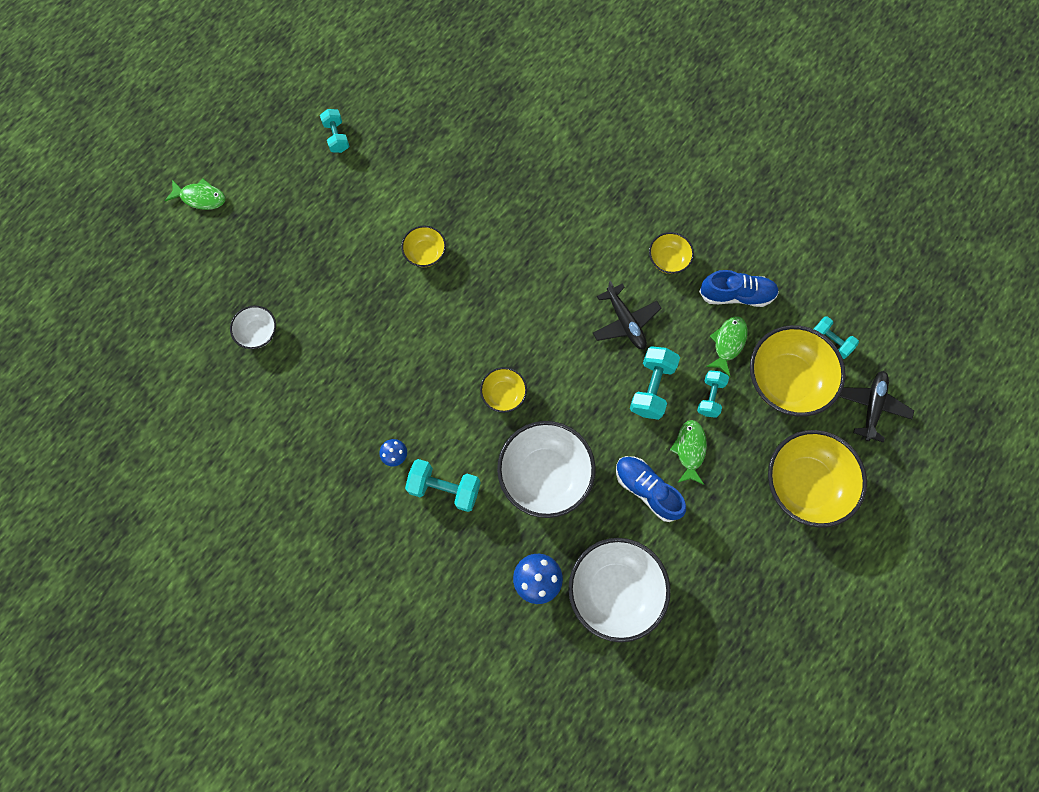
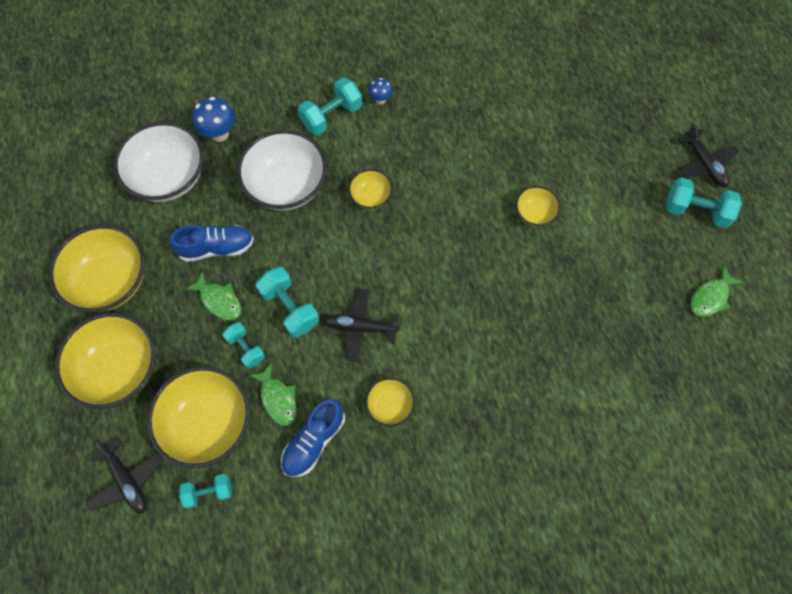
camera: 125 degrees right, 5 degrees down
green fish [165,179,225,210] -> green fish moved to [690,265,744,317]
white bowl [230,305,276,349] -> none
turquoise dumbbell [320,109,350,153] -> turquoise dumbbell [666,178,742,228], size x1.54
none -> yellow bowl [49,225,145,313]
none -> black plane [676,123,740,187]

